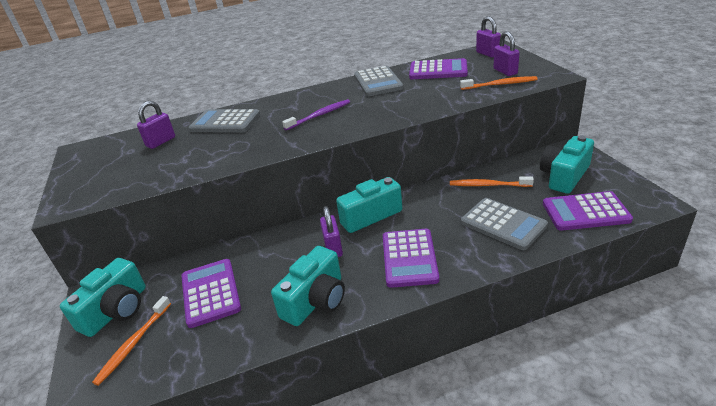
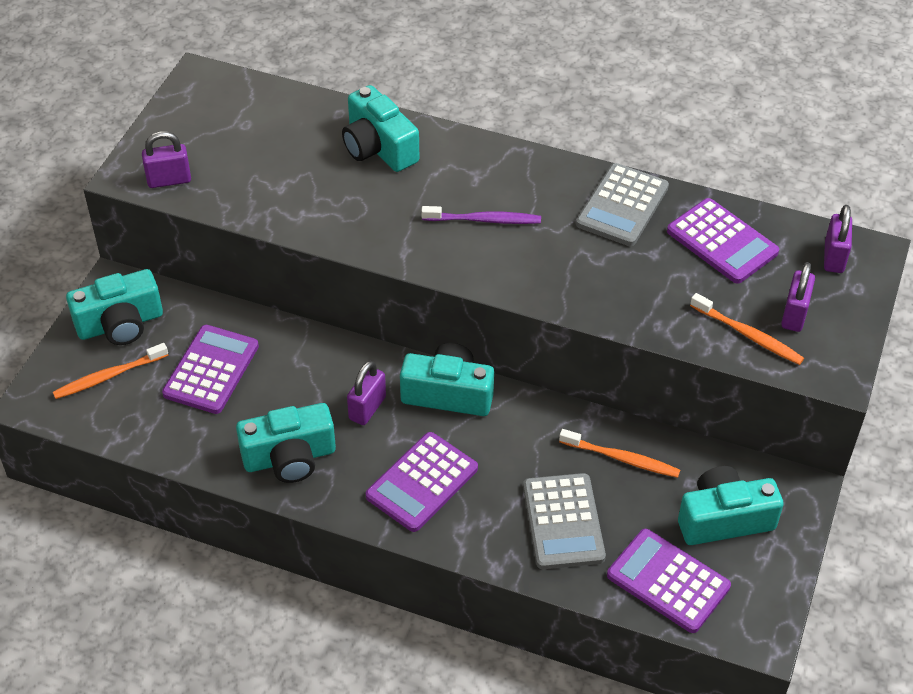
camera: 35 degrees right, 15 degrees up
purple padlock [137,101,175,149] -> purple padlock moved to [142,131,191,188]
grey calculator [189,109,260,133] -> turquoise camera [342,85,419,172]
orange toothbrush [450,176,534,187] -> orange toothbrush turned 150 degrees clockwise [559,429,680,478]

